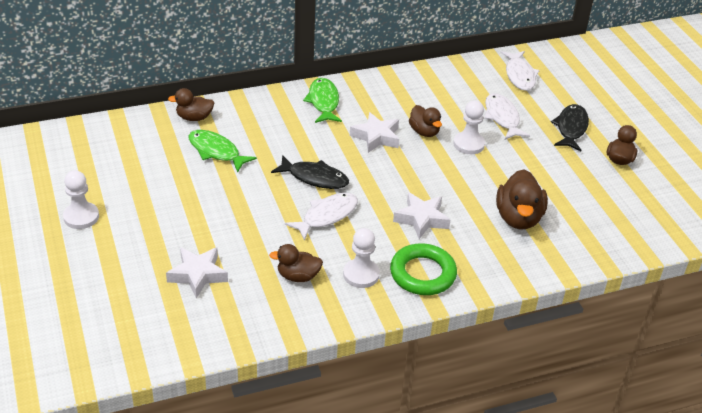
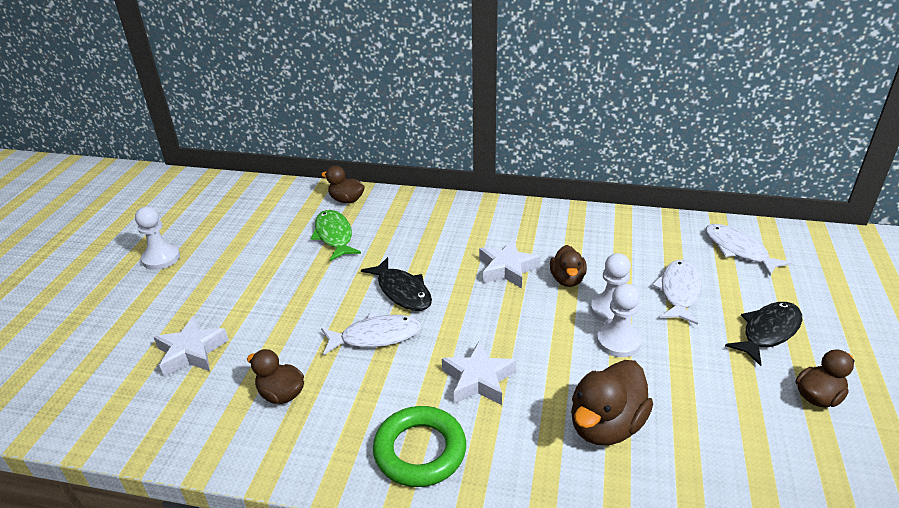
camera: 35 degrees right, 5 degrees down
green fish [303,78,342,123] -> none
white pawn [343,228,380,288] -> white pawn moved to [597,284,641,357]
white fish [501,51,540,91] -> white fish turned 120 degrees clockwise [705,224,792,276]

